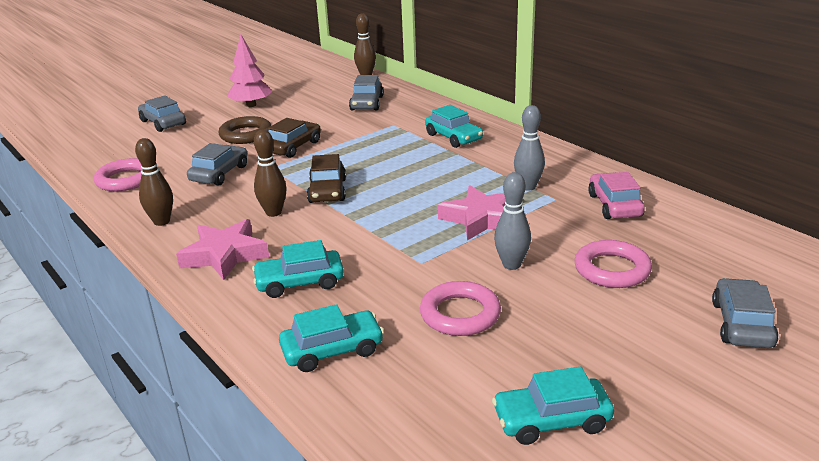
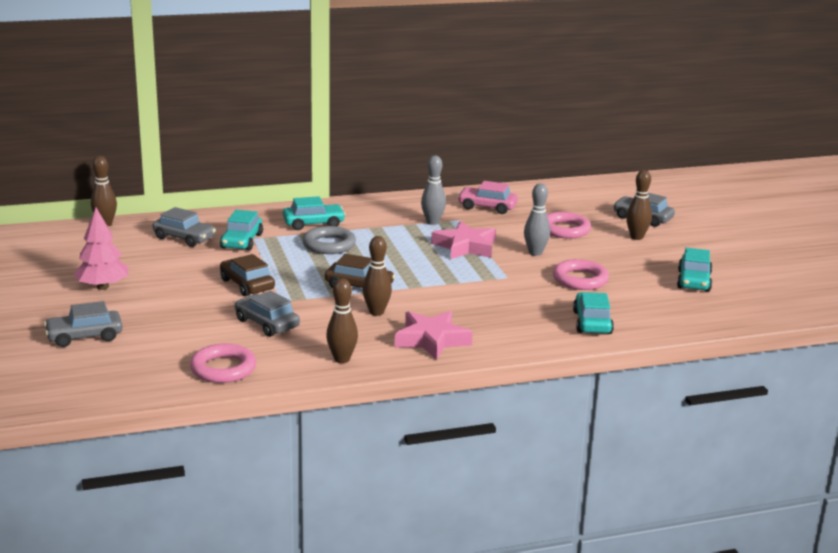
camera: 70 degrees left, 5 degrees down
brown ring [218,116,271,144] -> none
turquoise car [252,240,344,298] -> turquoise car moved to [220,210,263,251]
none -> grey ring [302,226,356,254]
none -> brown bowling pin [626,170,652,240]

